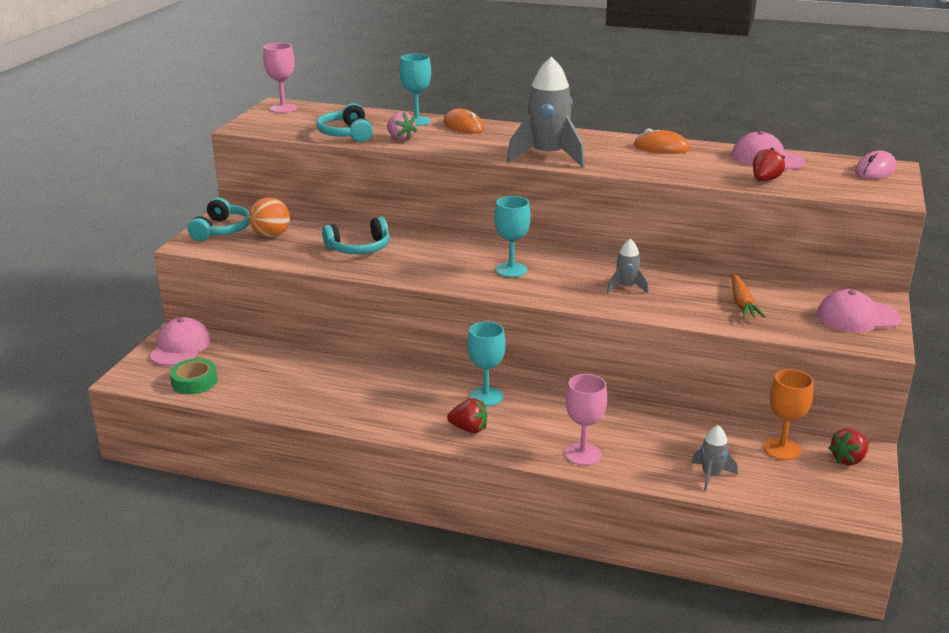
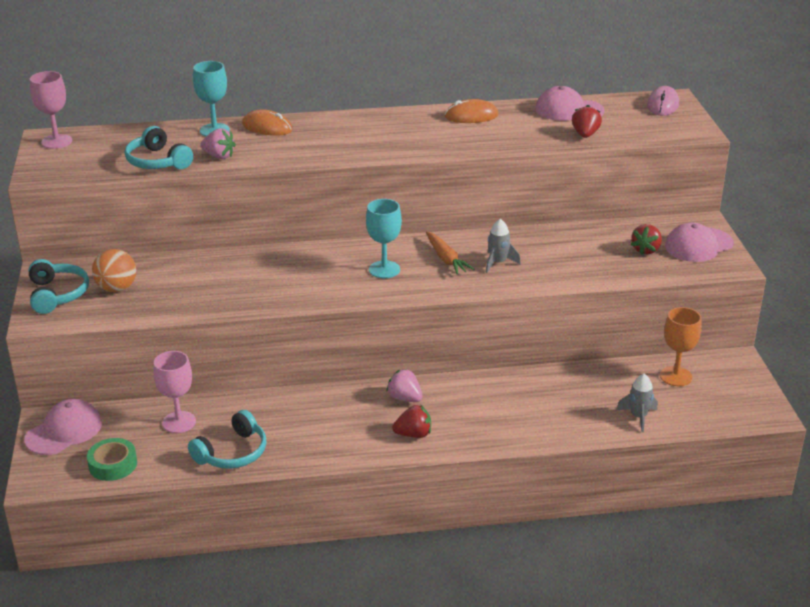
camera: 25 degrees left, 5 degrees up
pink cap [149,317,211,366] -> pink cap turned 60 degrees clockwise [24,399,102,455]
turquoise headphones [322,217,390,254] -> turquoise headphones moved to [188,410,267,469]
turquoise goblet [468,321,506,406] -> pink strawberry [386,369,423,402]
grey rocket [507,56,585,167] -> none
pink goblet [565,374,607,466] -> pink goblet moved to [153,351,196,433]
orange carrot [732,274,765,318] -> orange carrot moved to [426,232,474,275]
red strawberry [829,429,869,465] -> red strawberry moved to [631,224,662,255]

